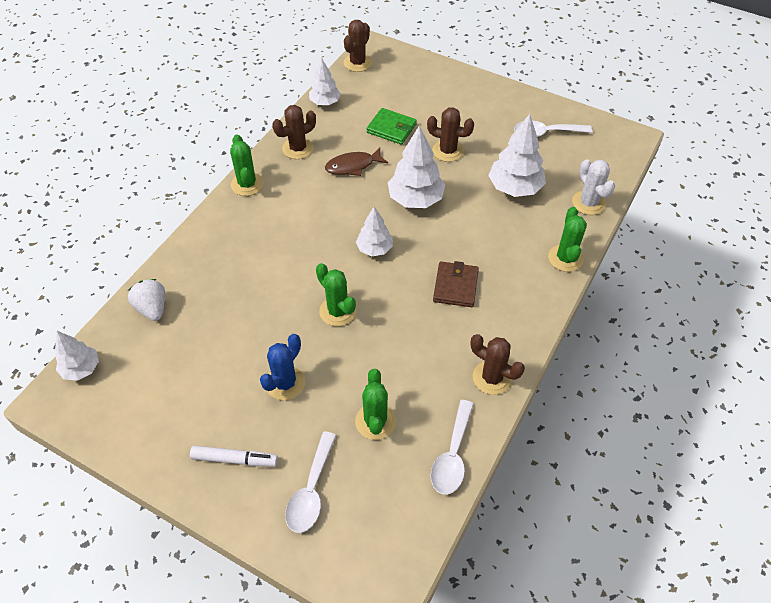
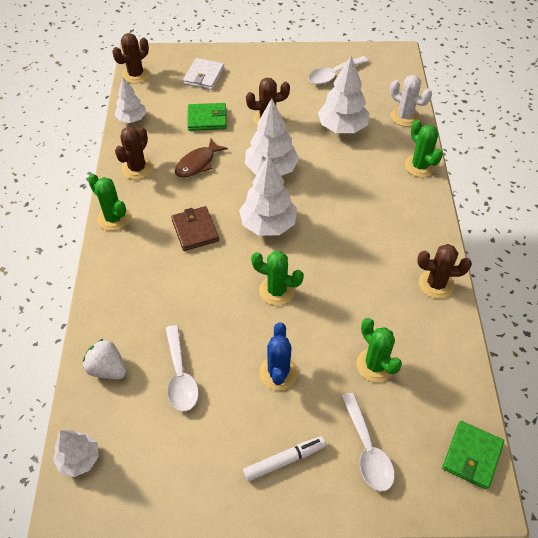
camera: 30 degrees left, 0 degrees up
brown cactus [344,20,372,72] -> brown cactus turned 45 degrees clockwise [112,33,150,84]
white tree [356,207,393,256] -> white tree [239,155,297,236], size x1.61
white spoon [431,400,474,495] -> white spoon moved to [165,325,199,411]
brown wallet [433,261,479,307] -> brown wallet moved to [171,206,219,251]
none -> white wallet [183,58,224,90]
none -> green wallet [442,421,504,490]

